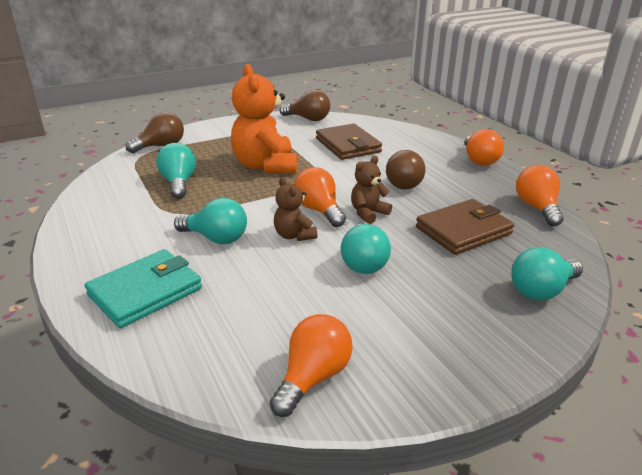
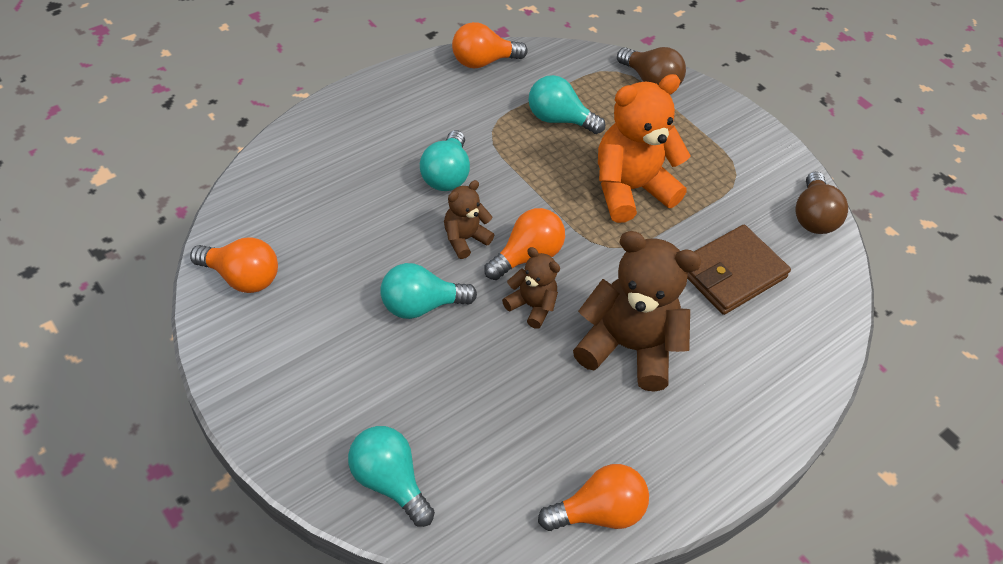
camera: 75 degrees right, 20 degrees up
turquoise wallet [85,249,202,328] -> none
turquoise light bulb [156,143,196,199] -> turquoise light bulb turned 135 degrees counterclockwise [529,75,605,134]
brown light bulb [386,150,425,190] -> brown teddy bear [573,231,702,392]
brown wallet [416,199,514,255] -> none
orange light bulb [465,129,504,166] -> orange light bulb moved to [452,22,528,69]

